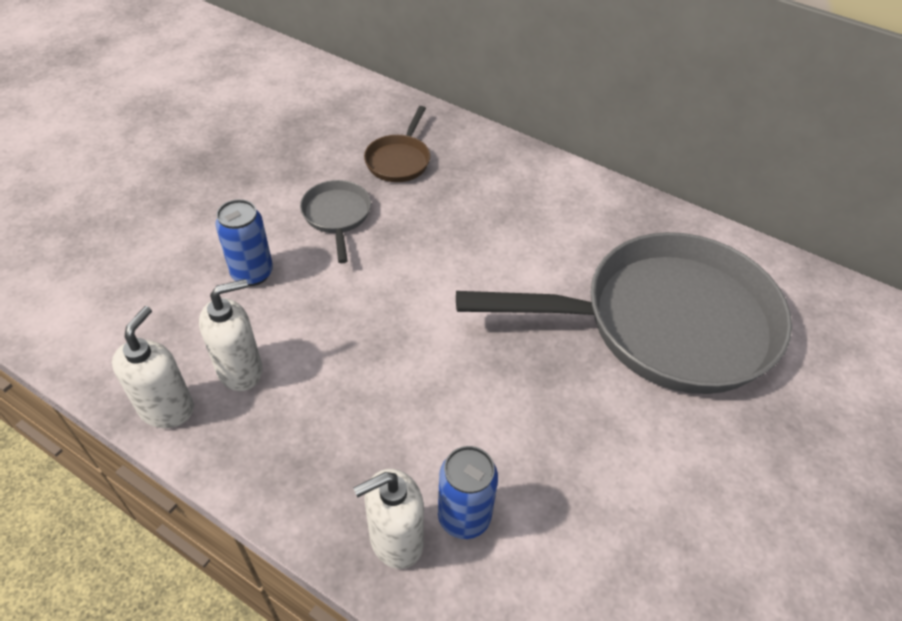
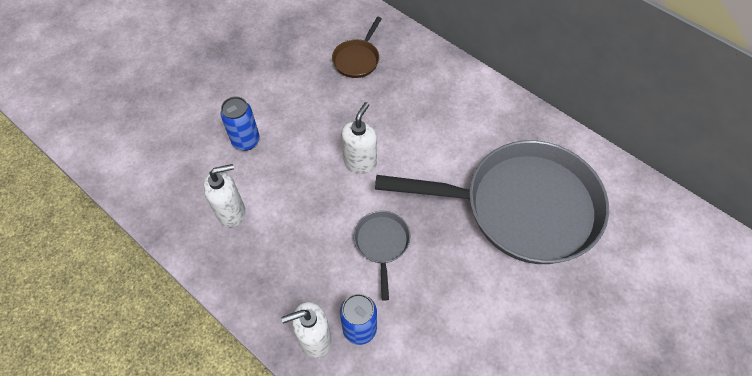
camera: 10 degrees right, 10 degrees up
white soap dispenser [112,306,194,428] -> white soap dispenser moved to [341,102,377,174]
grey pan [300,180,371,263] -> grey pan moved to [354,211,410,301]

